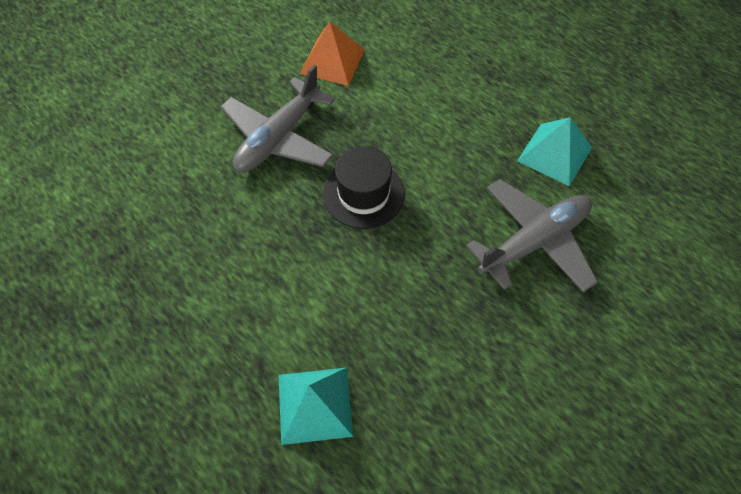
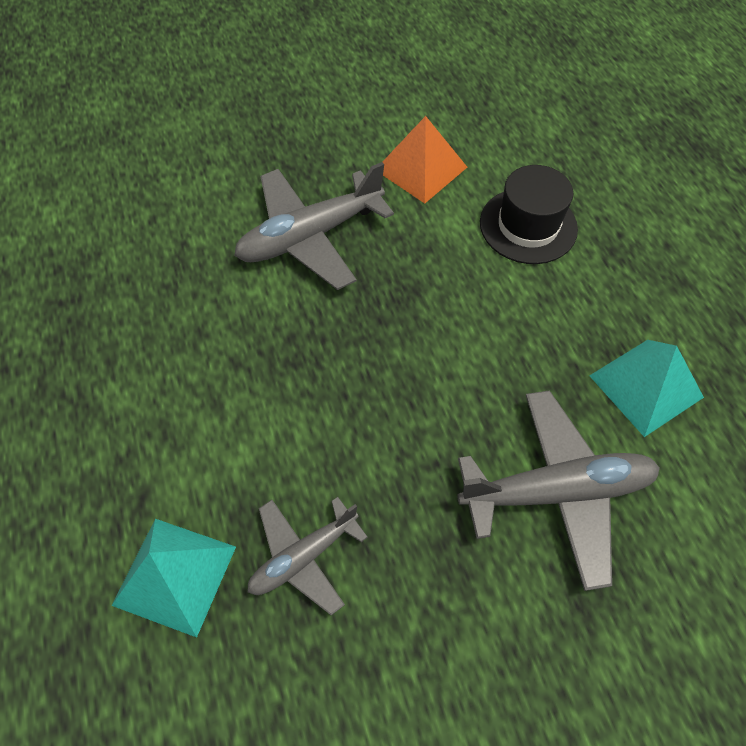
camera: 25 degrees right, 0 degrees up
black hat [323,146,405,229] -> black hat moved to [480,165,578,264]
none -> grey plane [247,497,368,615]

